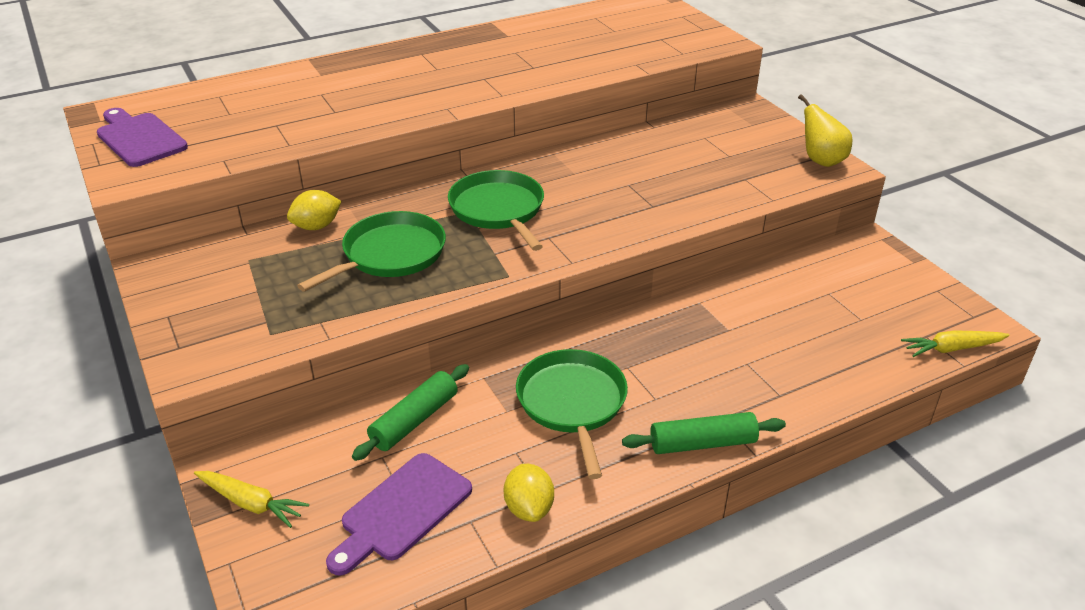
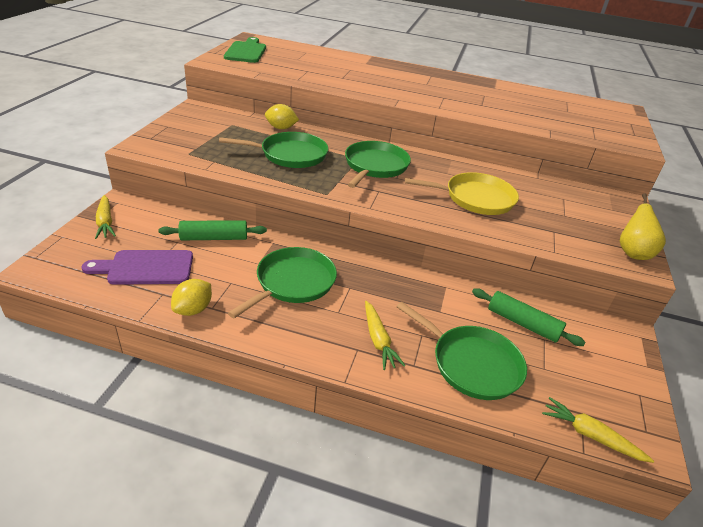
camera: 40 degrees right, 0 degrees up
purple cutting board [97,108,188,167] -> green cutting board [224,37,266,63]
green rolling pin [622,412,786,454] -> green rolling pin moved to [472,288,586,346]
none -> yellow carrot [365,301,406,370]
none -> green pan [397,302,527,400]
none -> yellow pan [405,172,519,215]

